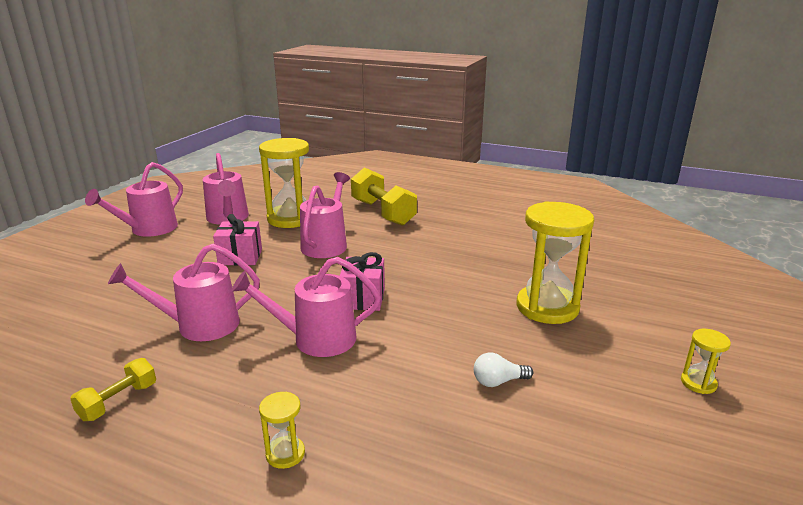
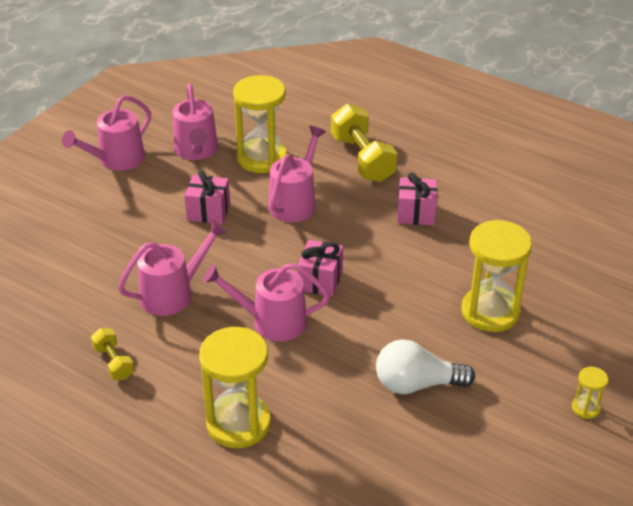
camera: 10 degrees right, 15 degrees up
yellow dumbbell [70,358,156,421] -> yellow dumbbell turned 75 degrees counterclockwise [91,328,134,380]
pink watering can [108,244,260,341] -> pink watering can turned 150 degrees clockwise [118,220,227,316]
yellow hourglass [259,392,305,469] -> yellow hourglass [199,327,271,448], size x2.25
white light bulb [474,352,533,387] -> white light bulb [376,339,475,394], size x1.91
none -> pink gift [397,173,437,225]

